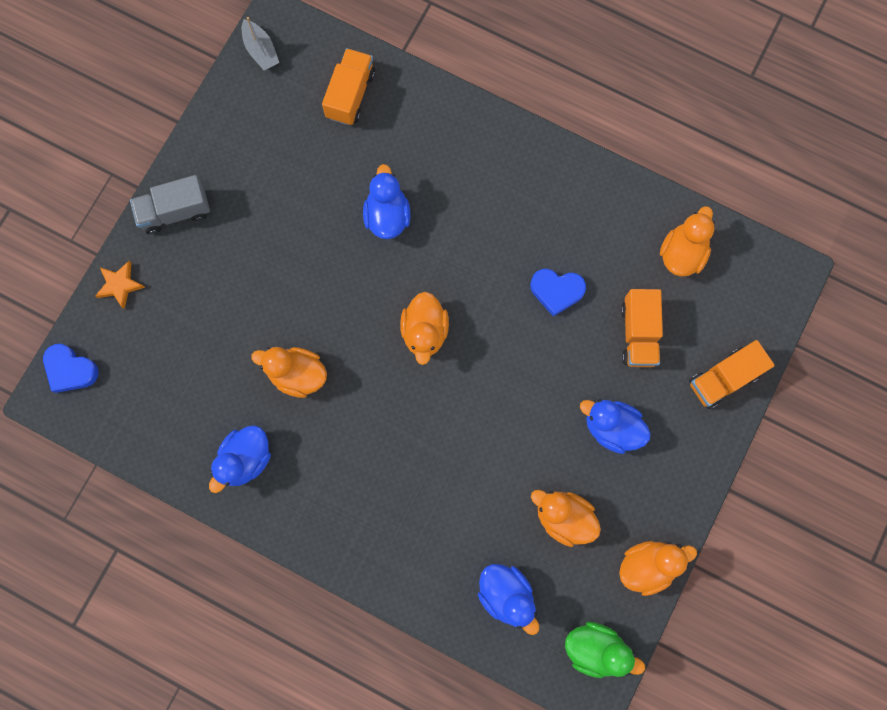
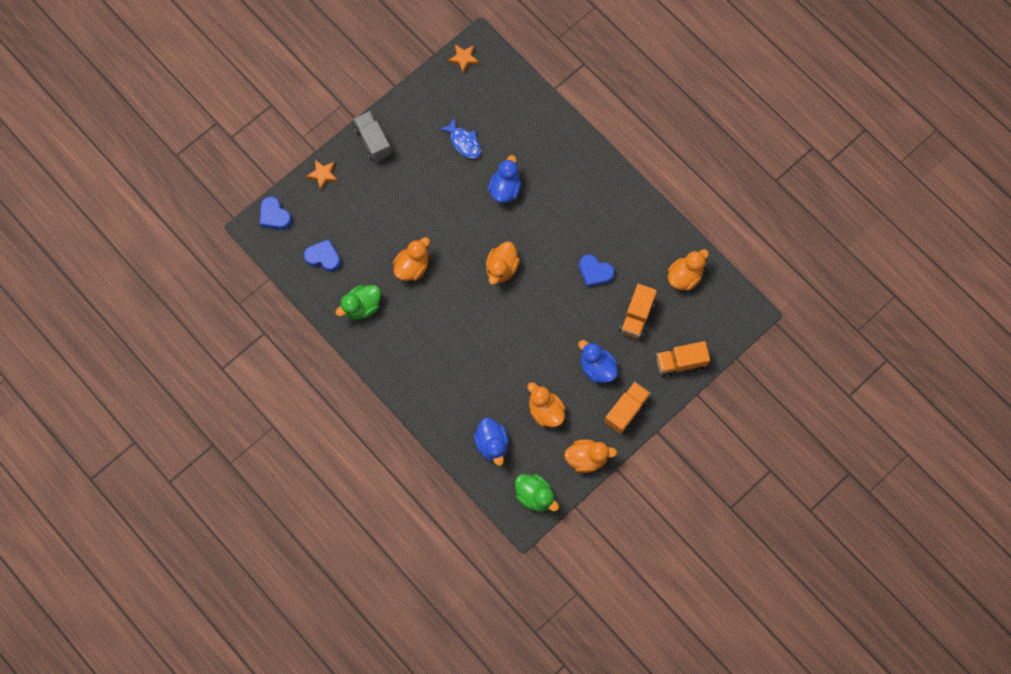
camera: 20 degrees right, 5 degrees down
grey truck [130,175,210,234] -> grey truck turned 60 degrees clockwise [353,111,391,162]
blue duck [209,425,271,493] -> green duck [336,285,381,320]
grey boat [242,17,279,71] -> orange star [448,44,479,73]
orange duck [251,347,327,398] -> orange duck turned 90 degrees clockwise [393,237,430,281]
orange truck [322,48,375,125] -> orange truck moved to [604,382,651,434]
none -> blue heart [304,239,340,272]
none -> blue fish [439,118,481,159]

